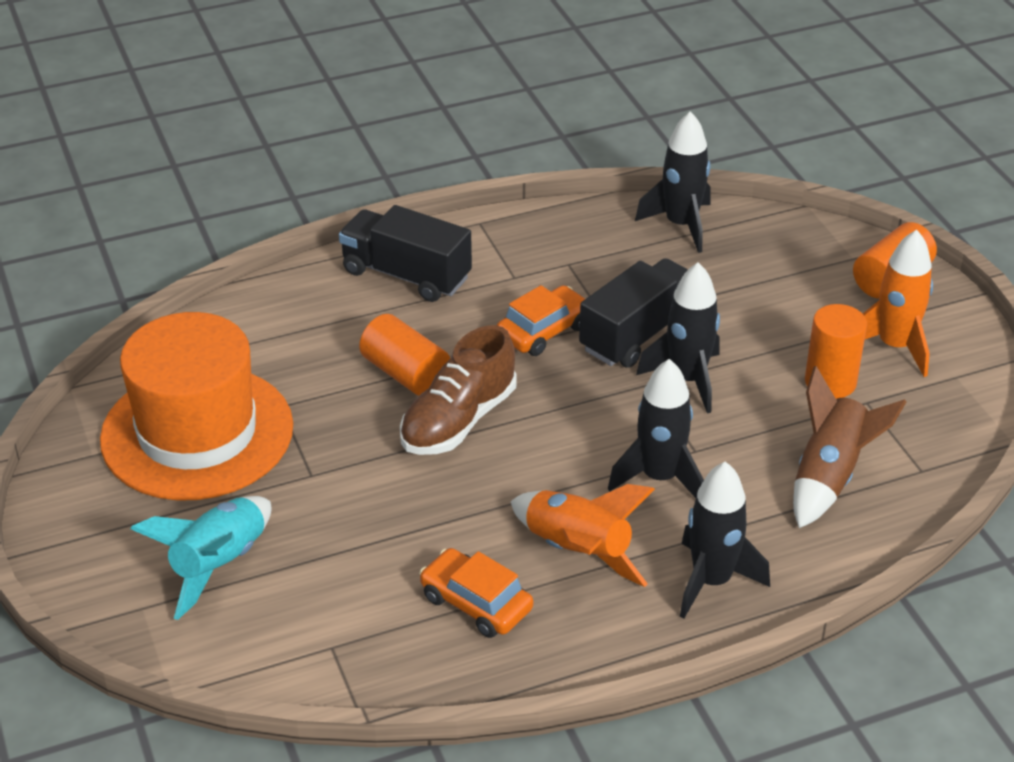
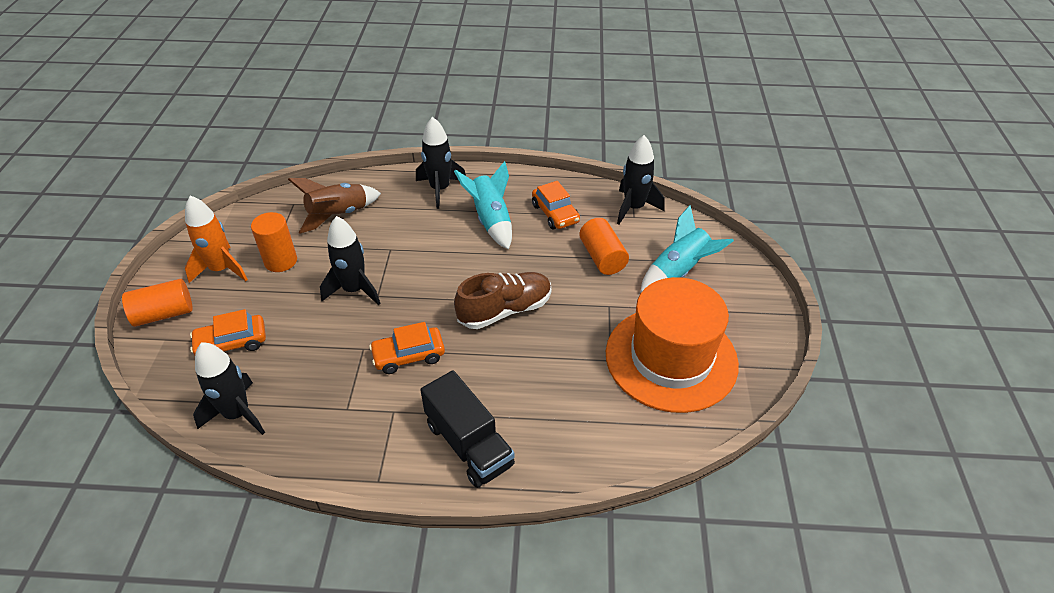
camera: 155 degrees left, 5 degrees up
orange cylinder [359,314,450,396] -> orange cylinder moved to [579,218,629,275]
orange rocket [511,484,655,587] -> turquoise rocket [454,161,512,250]
black truck [579,258,688,368] -> none
black rocket [608,359,704,498] -> black rocket moved to [617,135,665,225]
none -> orange car [190,309,266,355]

